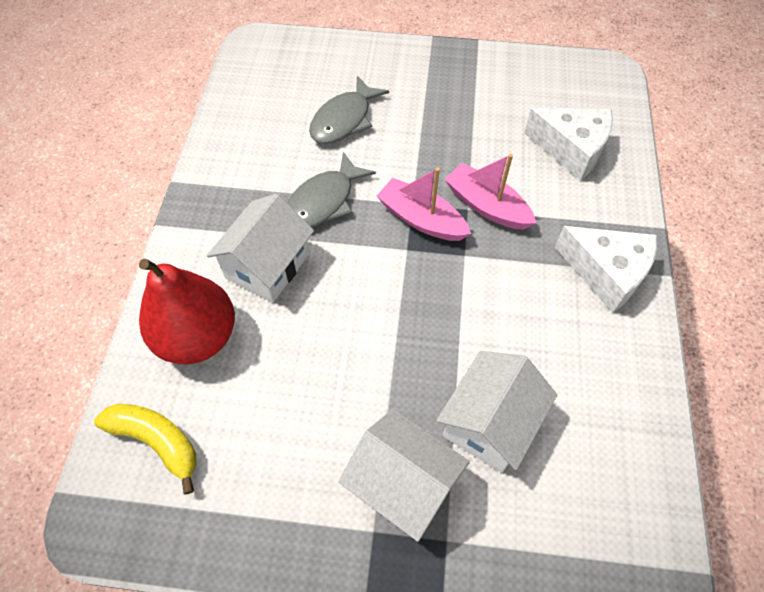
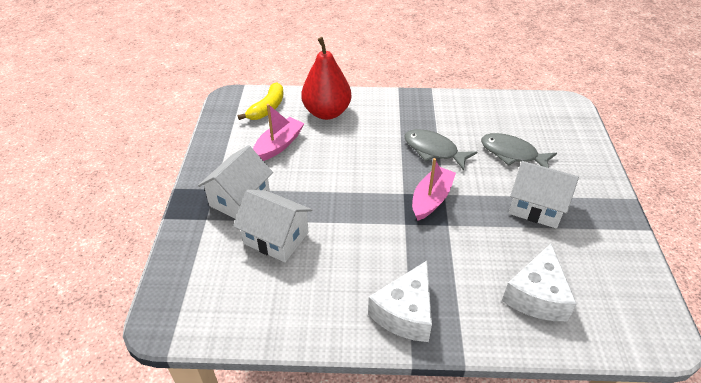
camera: 85 degrees right, 15 degrees down
white house [207,194,314,303] -> white house moved to [509,161,579,228]
pink boat [445,154,536,230] -> pink boat moved to [253,104,304,161]

